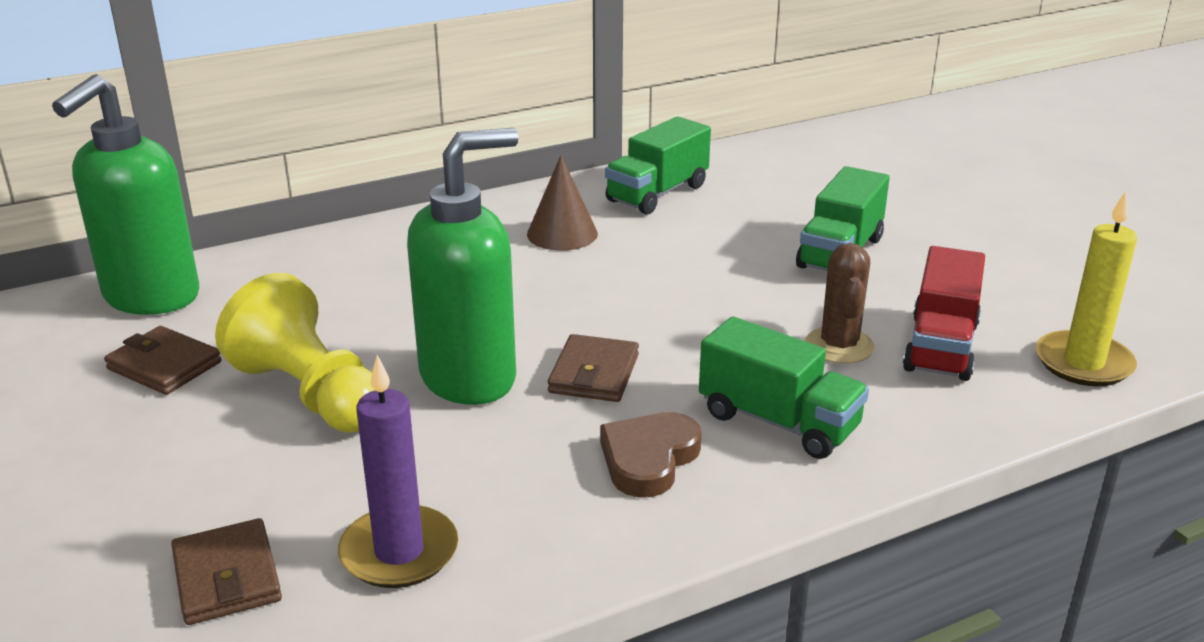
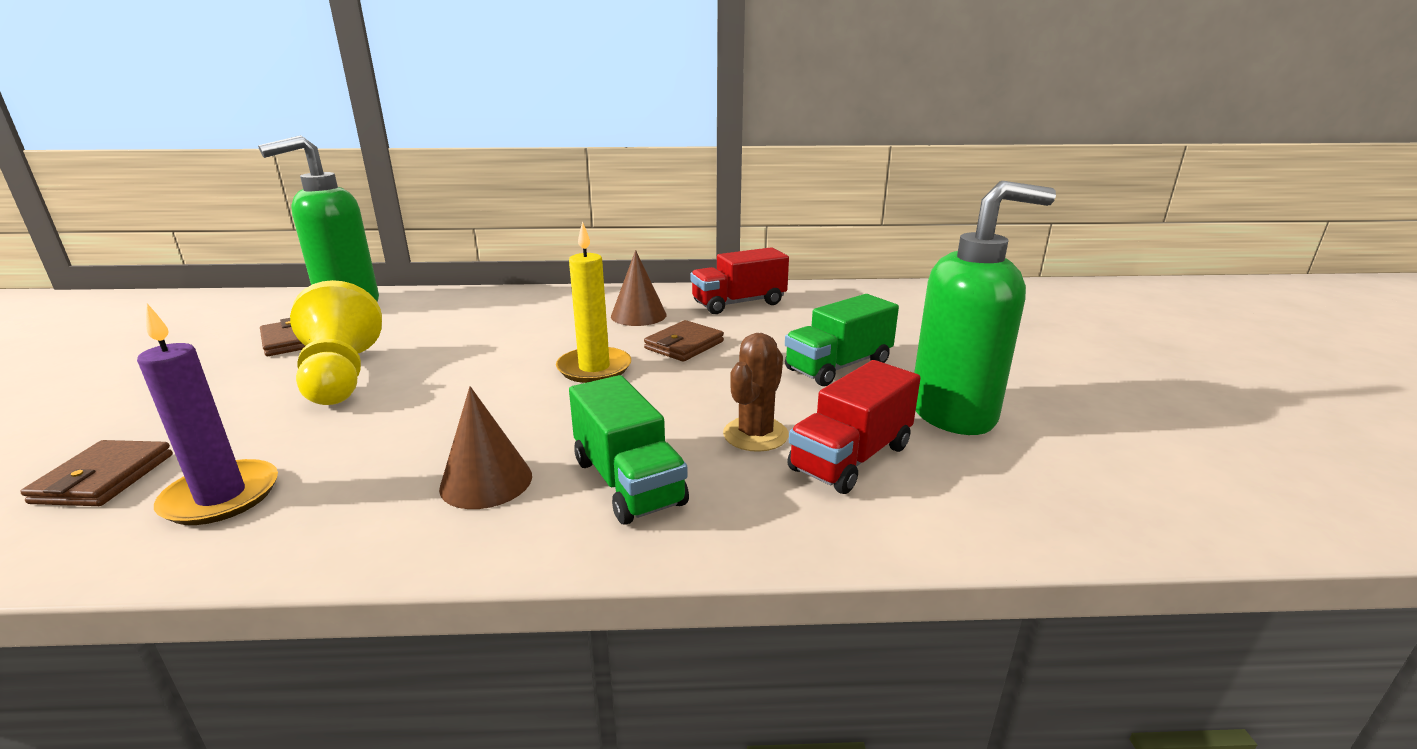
camera: 25 degrees right, 5 degrees down
green soap dispenser [407,128,518,405] -> green soap dispenser moved to [914,181,1056,435]
brown wallet [548,334,639,402] -> brown wallet moved to [644,320,724,362]
brown heart [600,412,702,498] -> brown cone [439,386,532,509]
green truck [605,117,711,215] -> red truck [690,247,789,314]
yellow candle [1036,191,1137,387] -> yellow candle moved to [556,221,631,383]

